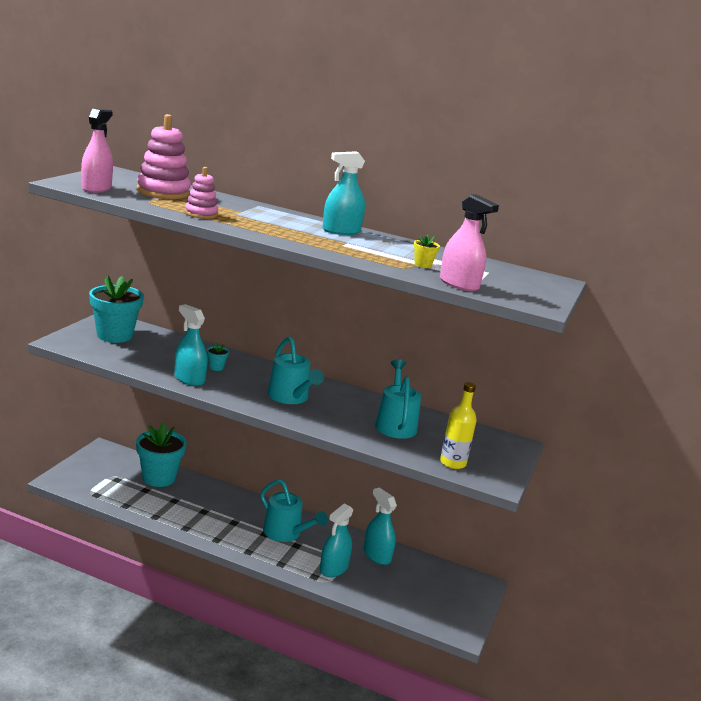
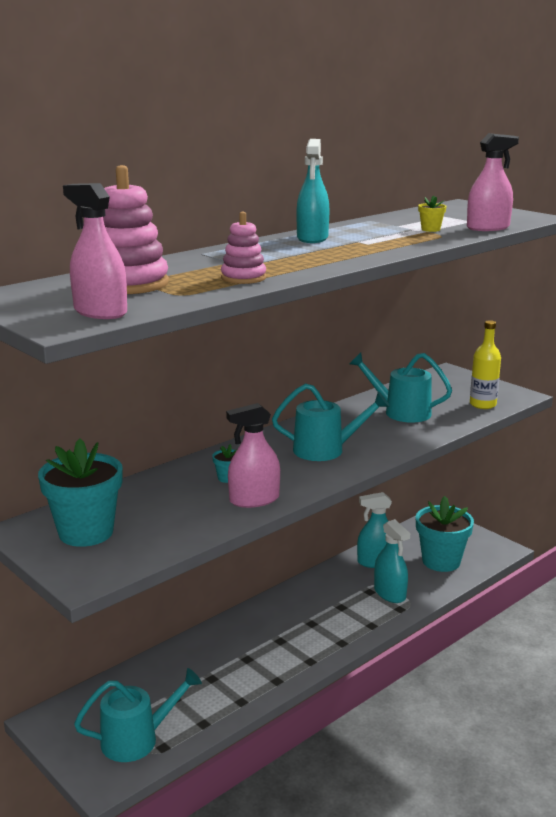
camera: 60 degrees left, 0 degrees up
turquoise flower pot [136,422,187,487] -> turquoise flower pot moved to [416,496,474,572]
turquoise spray bottle [174,304,208,386] -> pink spray bottle [226,403,280,508]
turquoise watering can [260,479,328,542] -> turquoise watering can moved to [74,668,202,762]

